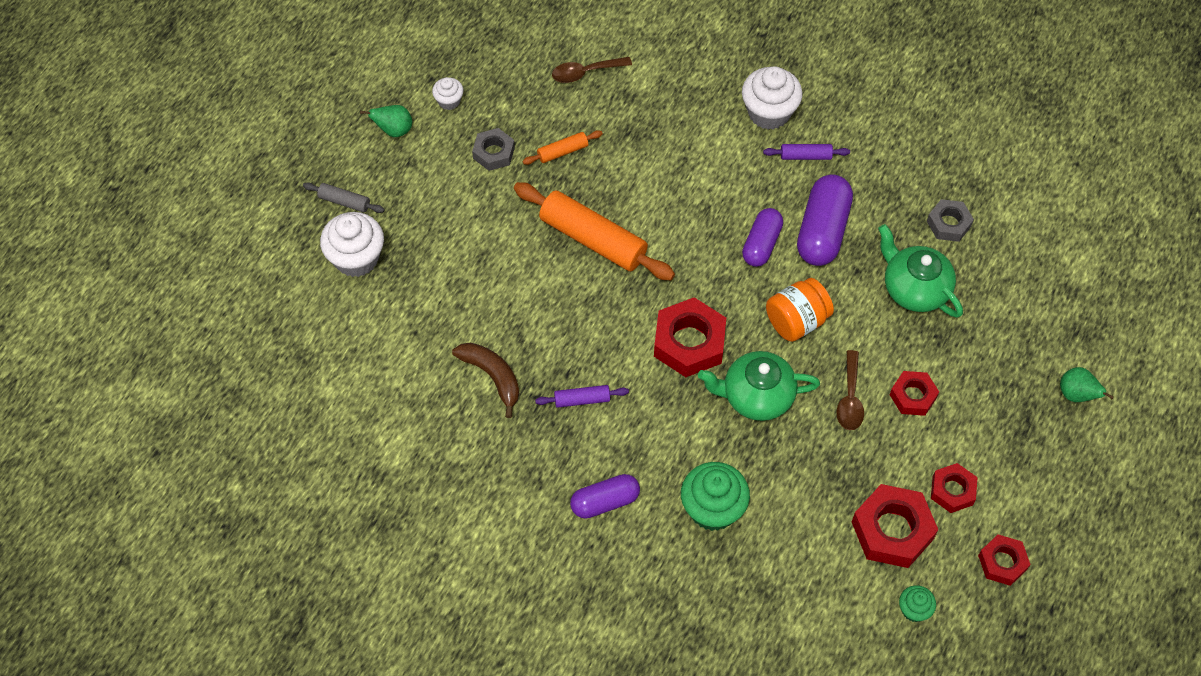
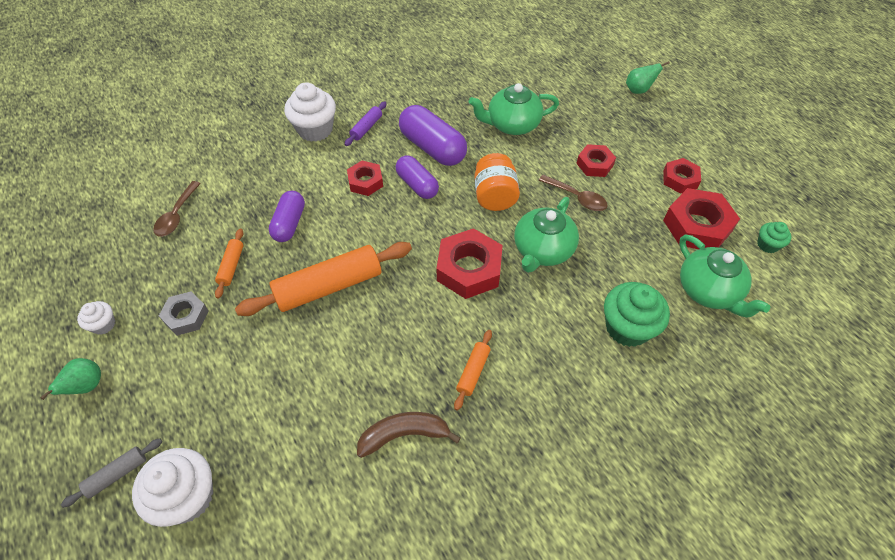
camera: 60 degrees left, 5 degrees down
purple rolling pin [535,385,629,408] -> orange rolling pin [454,330,492,411]
purple capsule [570,474,640,518] -> purple capsule moved to [269,191,305,242]
grey nut [927,199,974,242] -> none
red nut [978,535,1031,586] -> red nut moved to [347,161,383,196]
none -> green teapot [679,234,770,318]

